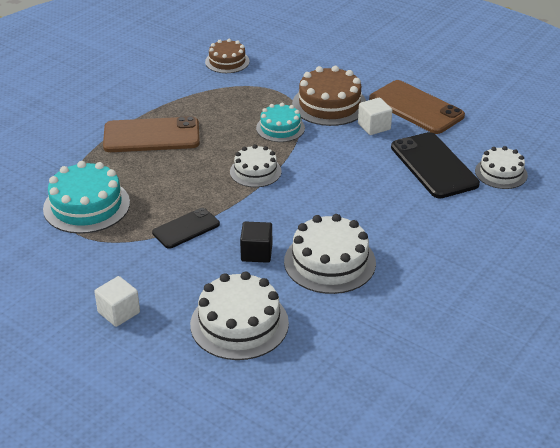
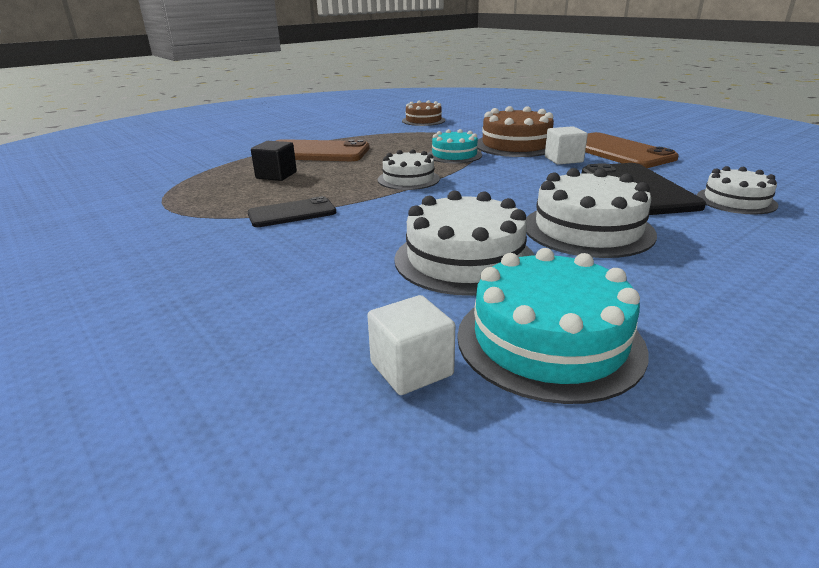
camera: 15 degrees right, 10 degrees down
turquoise cake [43,161,130,234] -> turquoise cake moved to [457,248,649,404]
white cube [94,276,140,327] -> white cube moved to [367,295,455,395]
white cake [190,271,289,360] -> white cake moved to [526,168,657,258]
black cube [240,222,272,263] -> black cube moved to [251,141,297,181]

